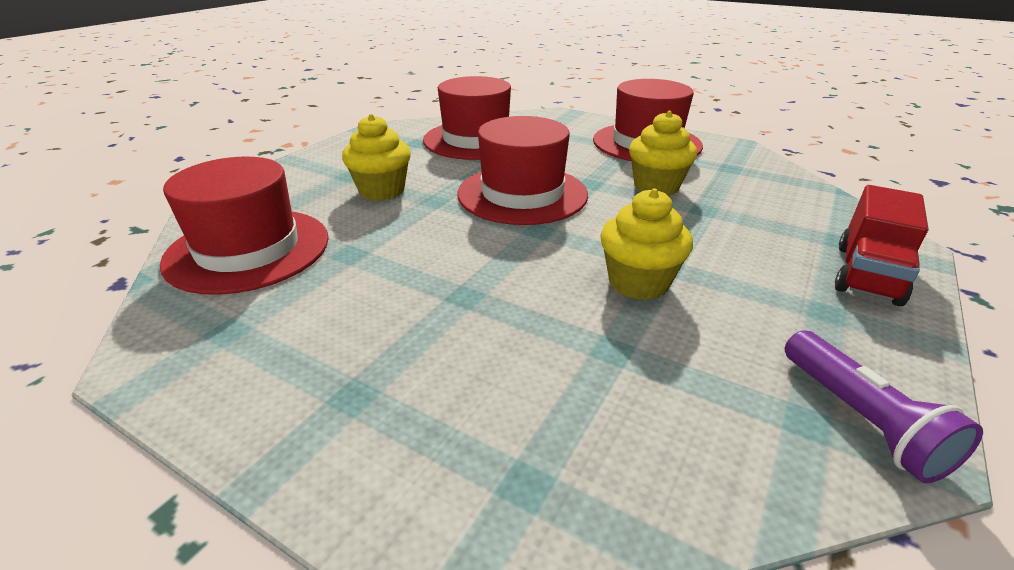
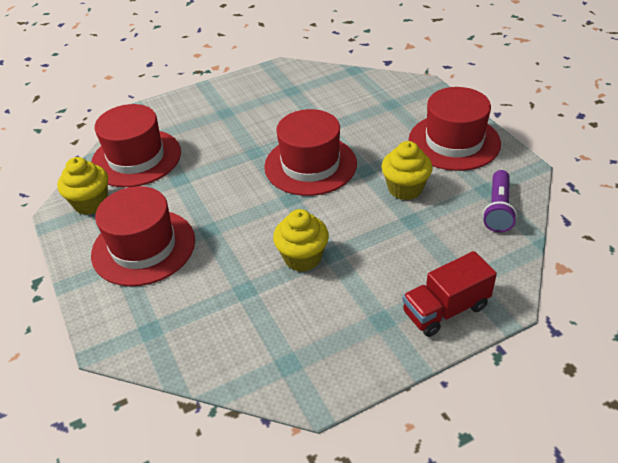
camera: 35 degrees right, 10 degrees up
yellow cupcake [342,114,411,201] -> yellow cupcake moved to [57,157,108,215]
red hat [423,76,511,160] -> red hat moved to [91,186,195,286]
purple flashlight [785,330,983,483] -> purple flashlight moved to [482,170,517,233]

